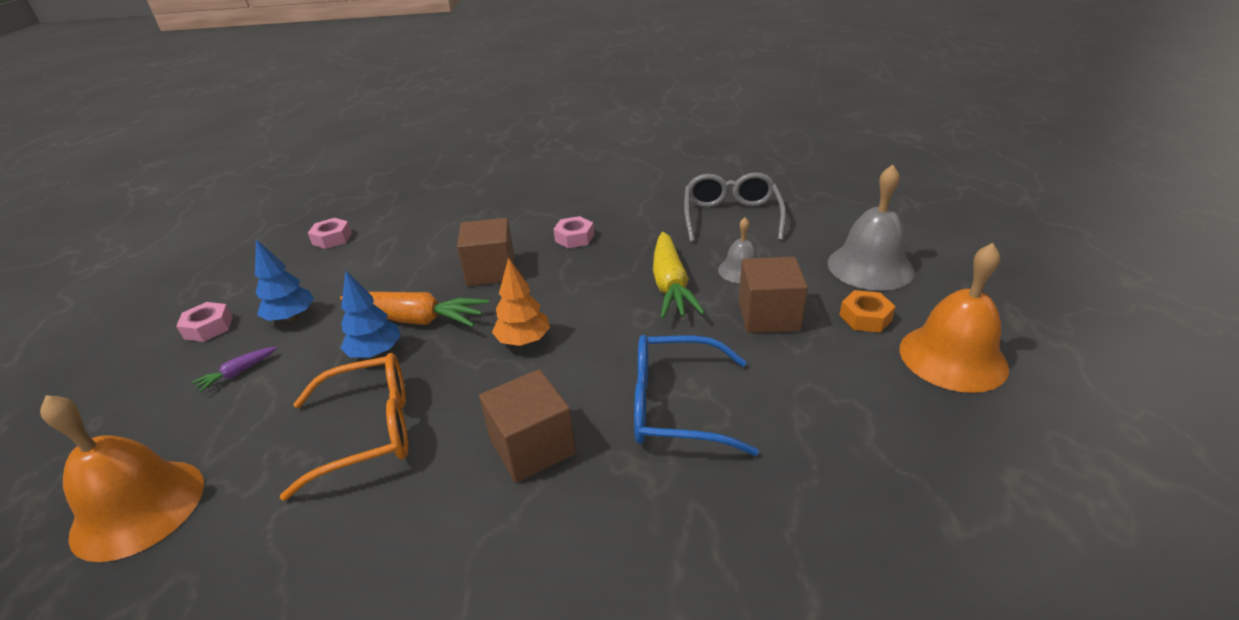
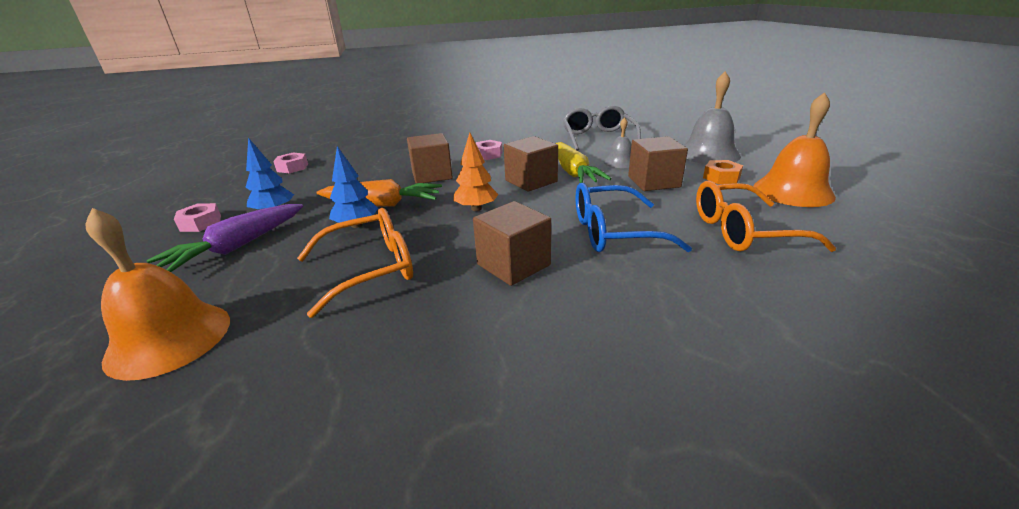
camera: 10 degrees left, 5 degrees down
purple carrot [192,347,277,393] -> purple carrot [147,204,303,272], size x2.15
none -> brown cube [504,136,558,192]
none -> orange glasses [696,181,836,252]

